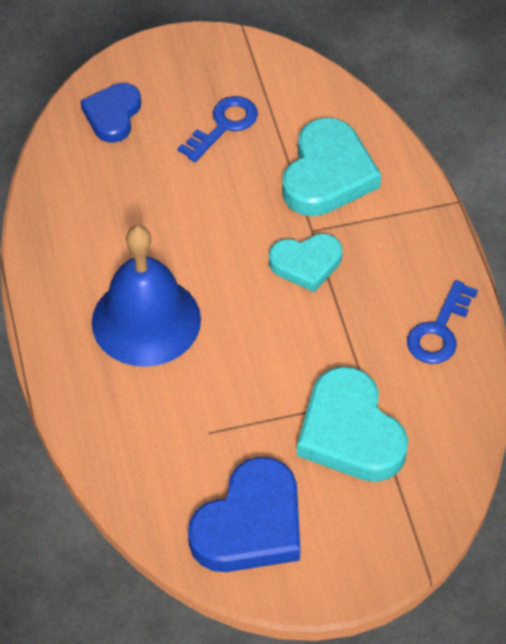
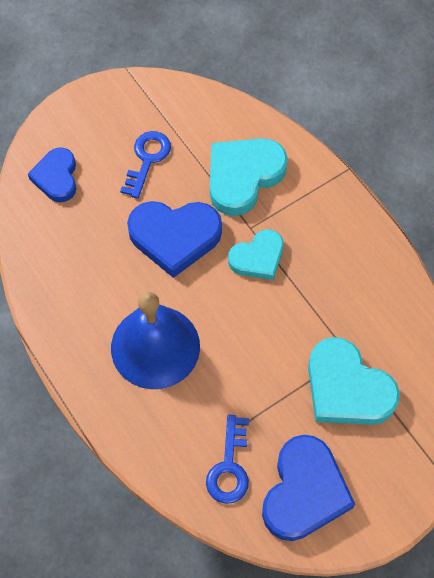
camera: 20 degrees left, 10 degrees up
turquoise heart [282,118,381,216] -> turquoise heart turned 135 degrees counterclockwise [210,138,288,216]
blue key [407,280,478,364] -> blue key moved to [206,415,249,504]
none -> blue heart [127,201,222,278]

